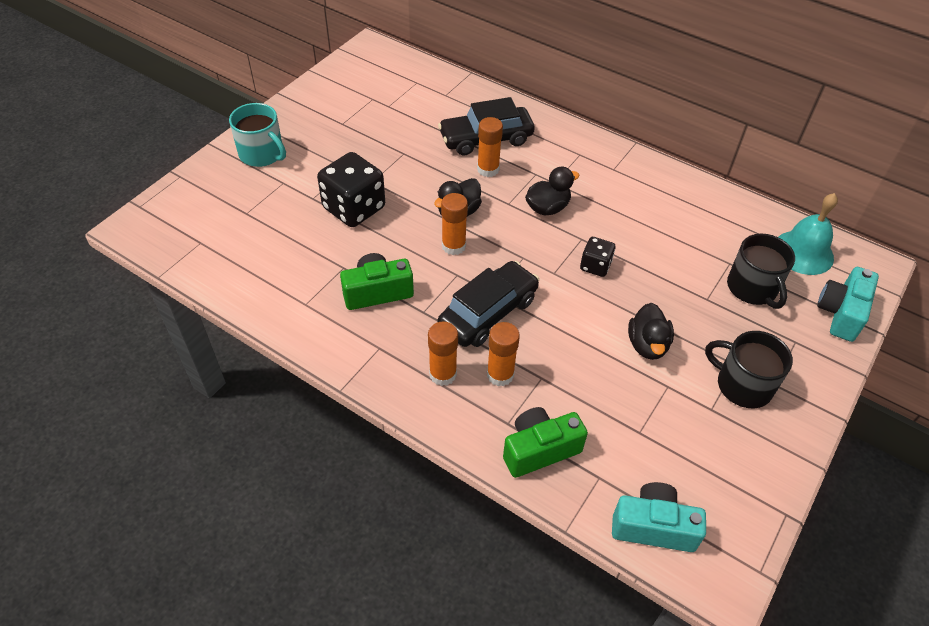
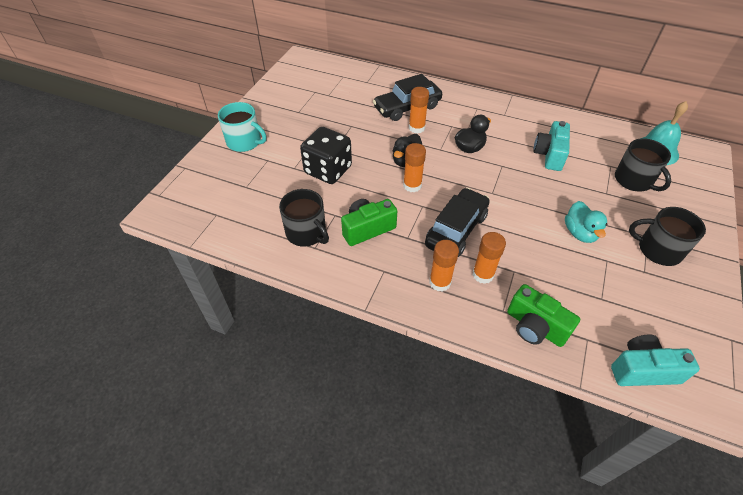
camera: 10 degrees left, 0 degrees up
green camera [503,407,588,478] -> green camera turned 105 degrees counterclockwise [507,284,580,347]
black dice [580,237,615,277] -> none
black duck [628,303,674,360] -> turquoise duck [565,201,608,243]
turquoise camera [817,267,879,342] -> turquoise camera moved to [533,121,570,171]
none -> black mug [279,189,329,247]

